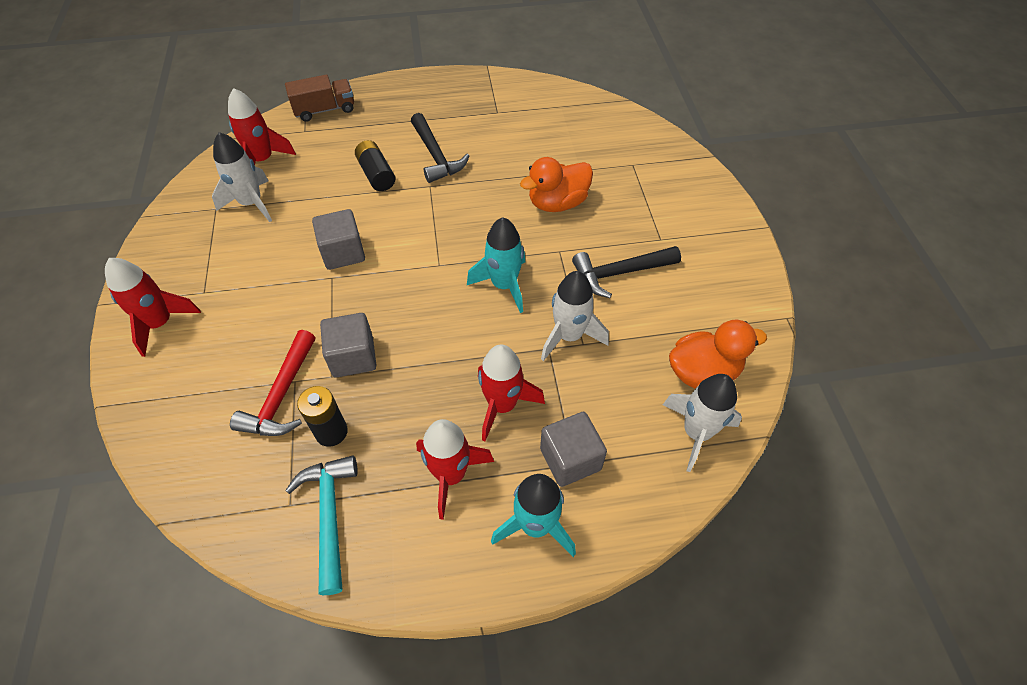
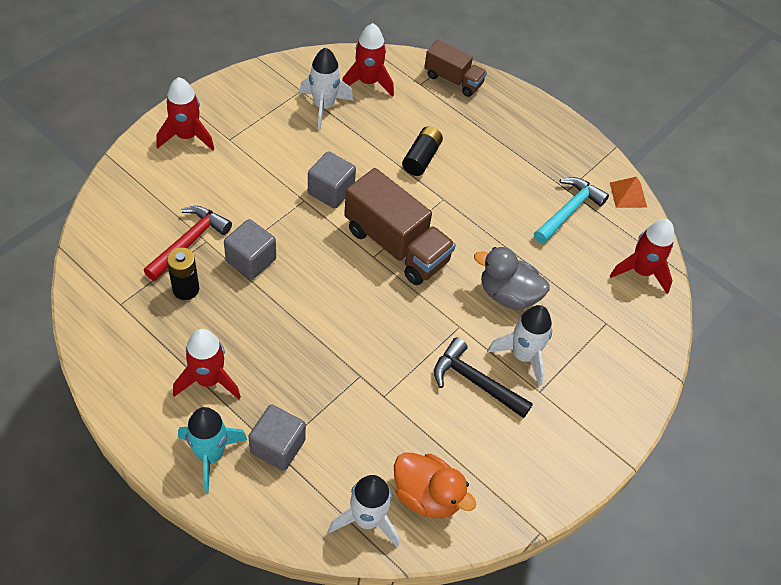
camera: 45 degrees right, 0 degrees up
red hammer [230,330,315,436] -> red hammer turned 150 degrees clockwise [143,206,232,281]
turquoise hammer [285,455,358,595] -> turquoise hammer moved to [534,177,609,244]
black hammer [411,113,470,183] -> none
turquoise rocket [467,217,525,313] -> none
red rocket [478,345,545,441] -> red rocket moved to [610,219,675,294]
orange duck [520,157,593,212] -> grey duck [474,247,550,310]
white rocket [541,271,609,361] -> white rocket moved to [487,305,552,386]
none -> brown truck [344,168,456,285]
none -> orange pyramid [610,177,647,208]

